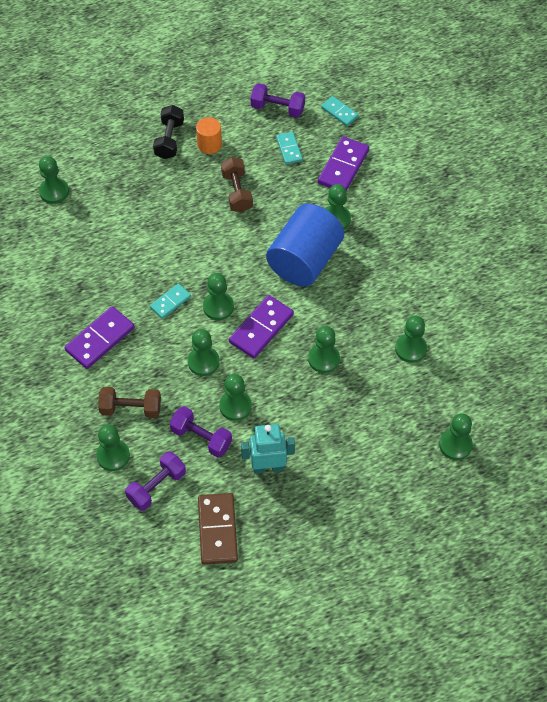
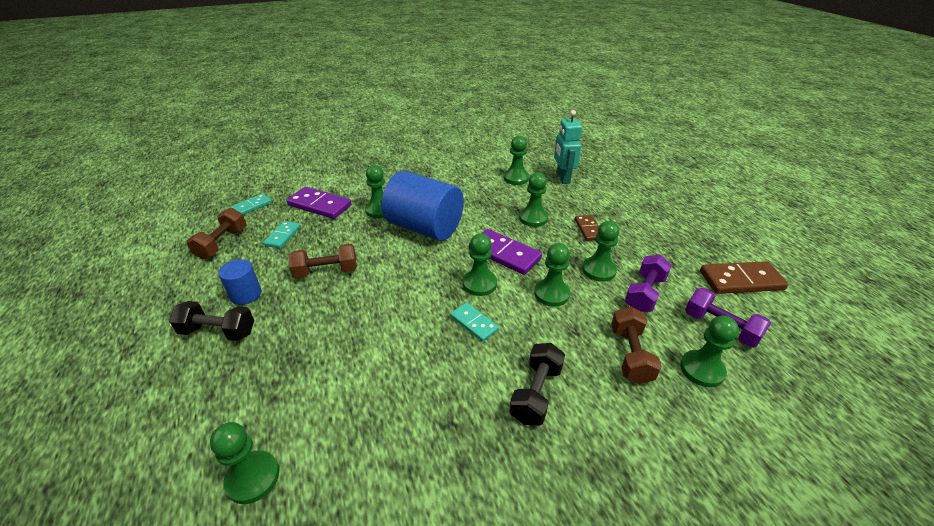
camera: 90 degrees left, 20 degrees down
purple domino [65,306,135,369] -> black dumbbell [509,343,565,426]
orange cylinder [196,117,222,154] -> blue cylinder [218,259,261,305]
turquoise robot [241,424,295,474] -> turquoise robot moved to [554,110,582,184]
purple dumbbell [251,83,305,118] -> brown dumbbell [187,208,247,259]
turquoise domino [276,132,303,164] -> turquoise domino turned 60 degrees counterclockwise [263,221,301,249]
green pawn [439,413,473,460] -> none
none -> brown domino [575,215,599,241]

